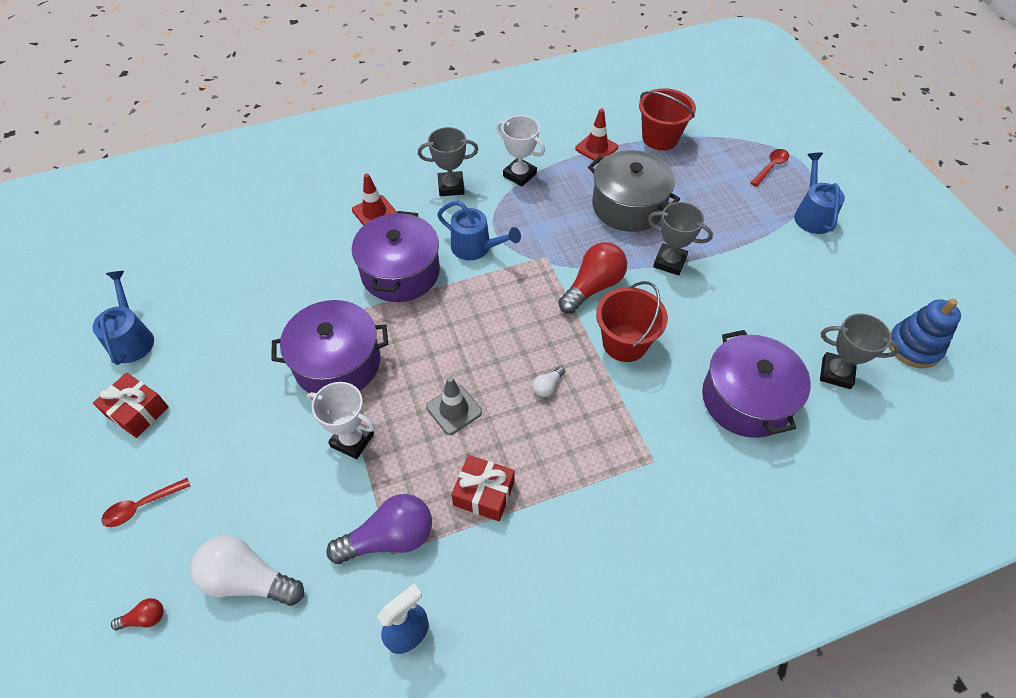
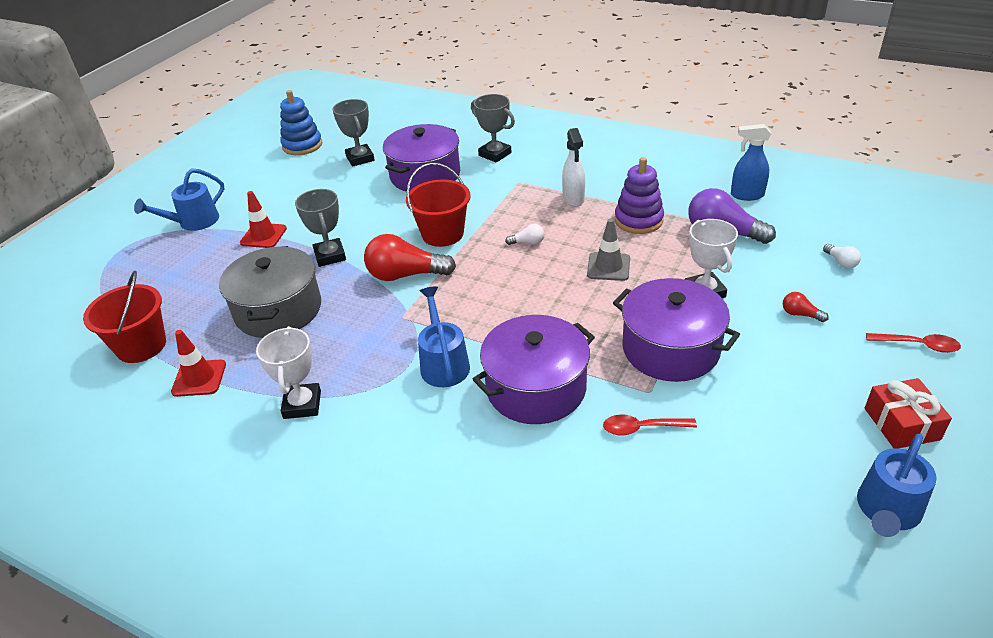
camera: 130 degrees left, 15 degrees down
red light bulb [111,598,164,630] -> red light bulb moved to [783,292,829,322]
white light bulb [191,535,304,606] -> white light bulb [823,244,861,268], size x0.46
red traffic cone [352,174,397,226] -> red traffic cone moved to [240,191,287,248]
grey trophy [418,127,478,196] -> grey trophy moved to [471,94,515,163]
red gift [451,455,515,521] -> purple stacking toy [615,157,664,234]
red spoon [751,149,789,187] -> red spoon moved to [603,415,697,435]
none -> white spray bottle [562,128,585,207]

